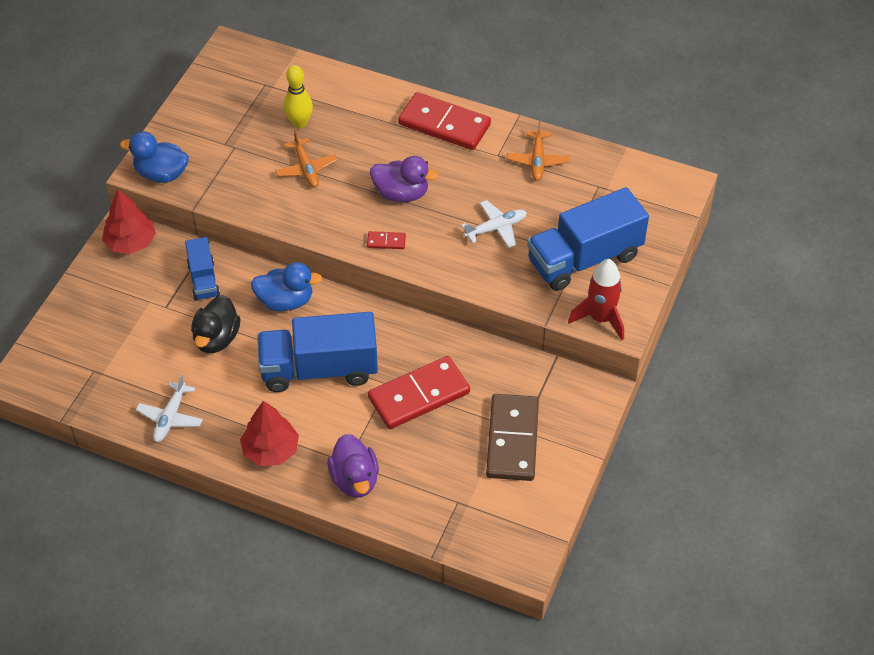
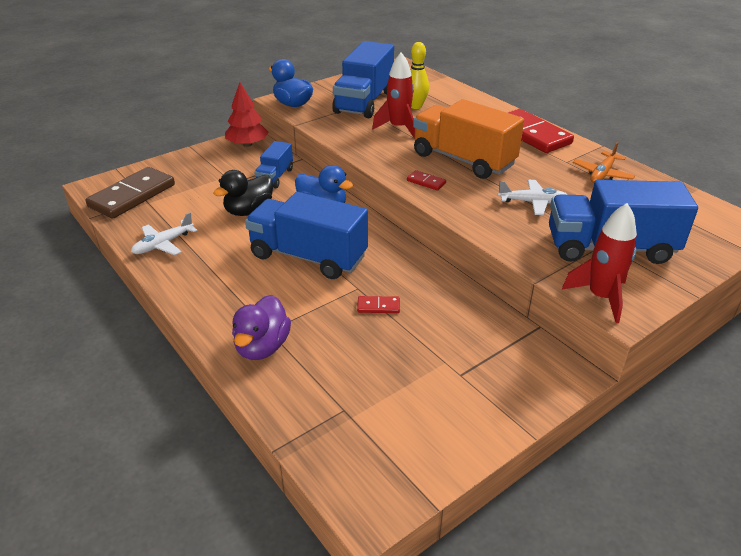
camera: 30 degrees right, 15 degrees down
red tree [240,401,299,466] -> none
orange plane [275,130,337,187] -> red rocket [372,52,415,139]
red domino [368,356,470,429] -> red domino [357,296,400,313], size x0.42
purple duck [370,156,438,202] -> orange truck [413,99,524,179]
brown domino [486,394,539,481] -> brown domino moved to [86,167,175,219]
none -> blue truck [332,41,394,118]

